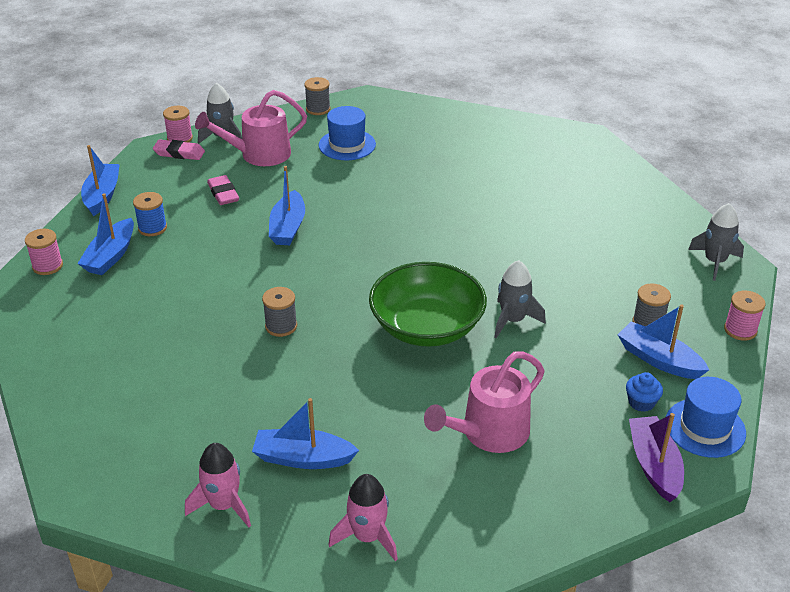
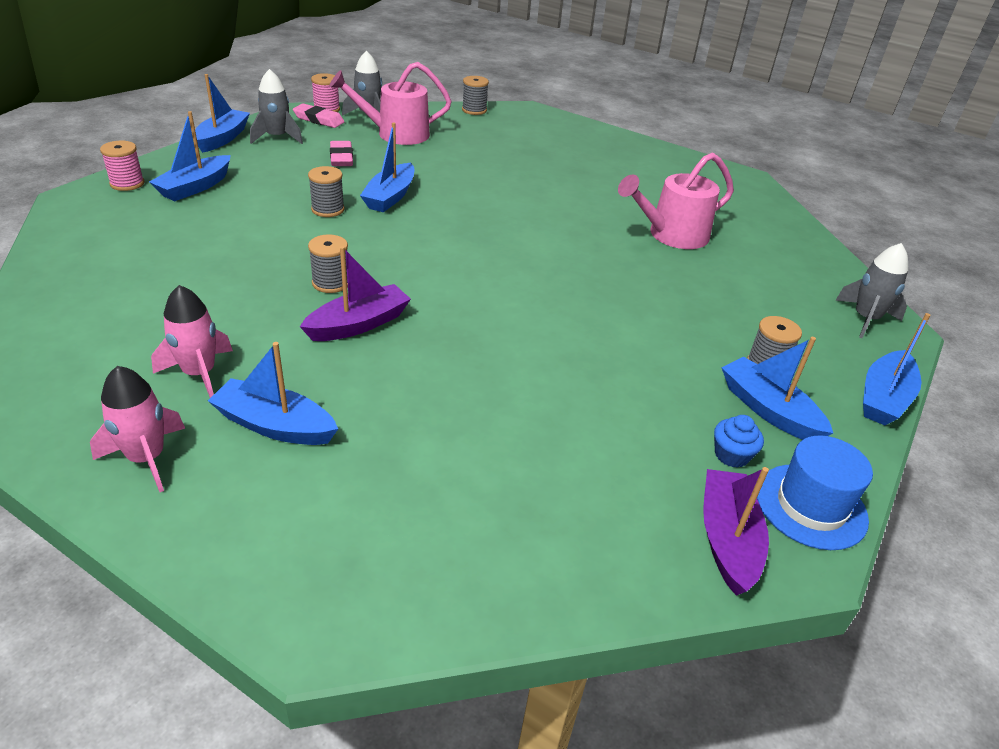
camera: 10 degrees right, 0 degrees up
blue spool [133,192,167,236] -> none
blue hat [319,106,376,160] -> none
pink rocket [328,474,398,561] -> pink rocket moved to [151,285,233,398]
green bowl [369,262,487,347] -> none
pink watering can [424,352,544,453] -> pink watering can moved to [618,152,734,249]
grey rocket [494,260,546,338] -> grey rocket moved to [250,69,303,144]
pink spool [724,291,765,341] -> blue boat [863,313,930,425]
none -> purple boat [300,246,411,341]
none -> grey spool [308,166,345,217]

